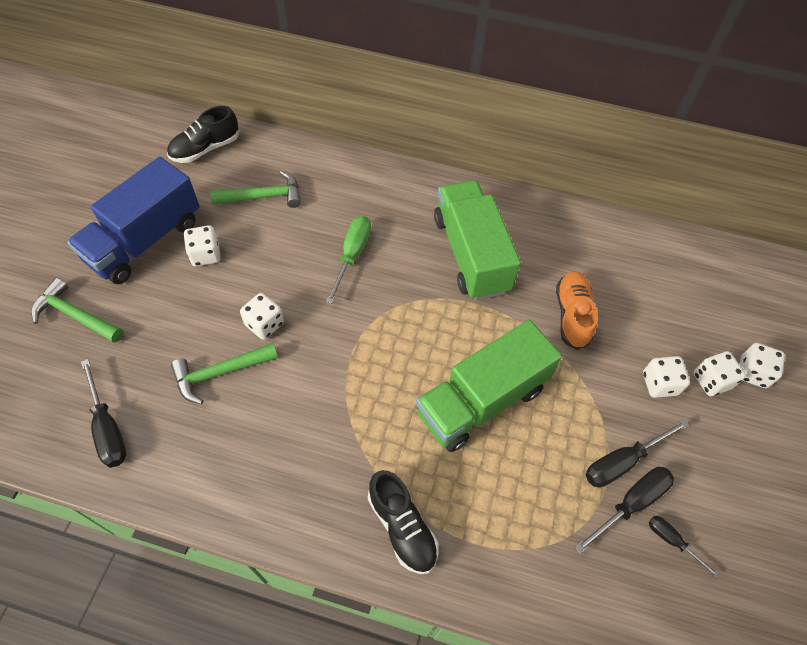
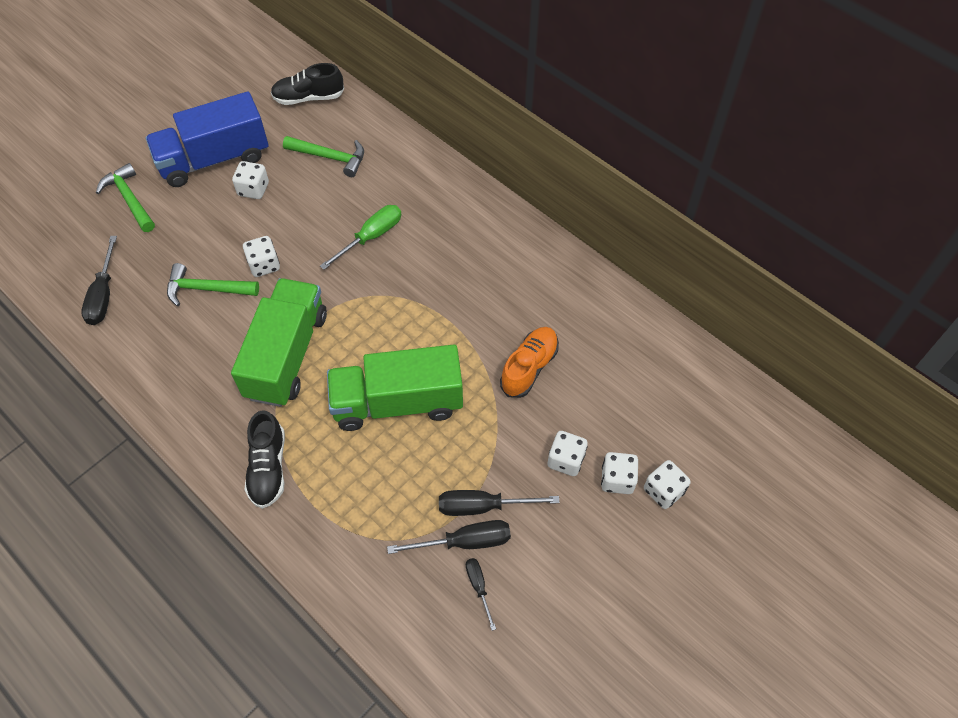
camera: 30 degrees right, 0 degrees up
green truck [434,180,521,300] -> green truck moved to [231,278,327,407]

